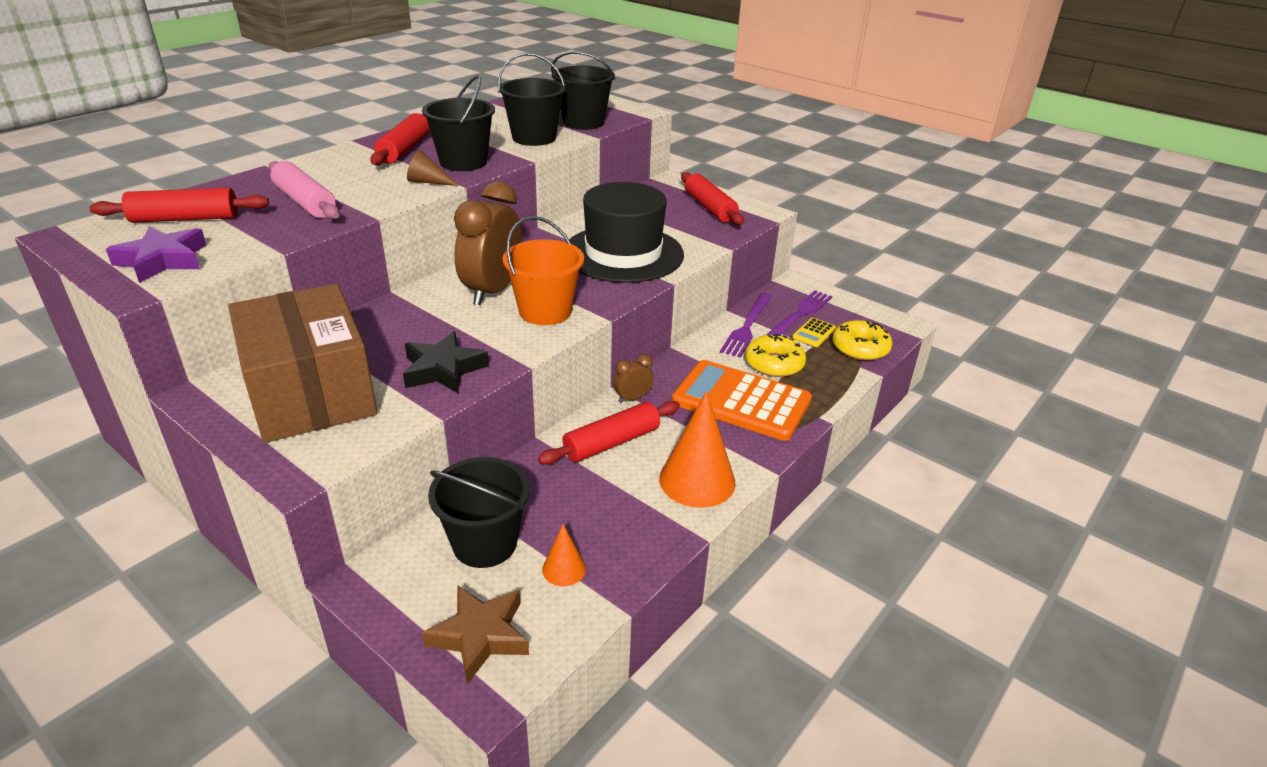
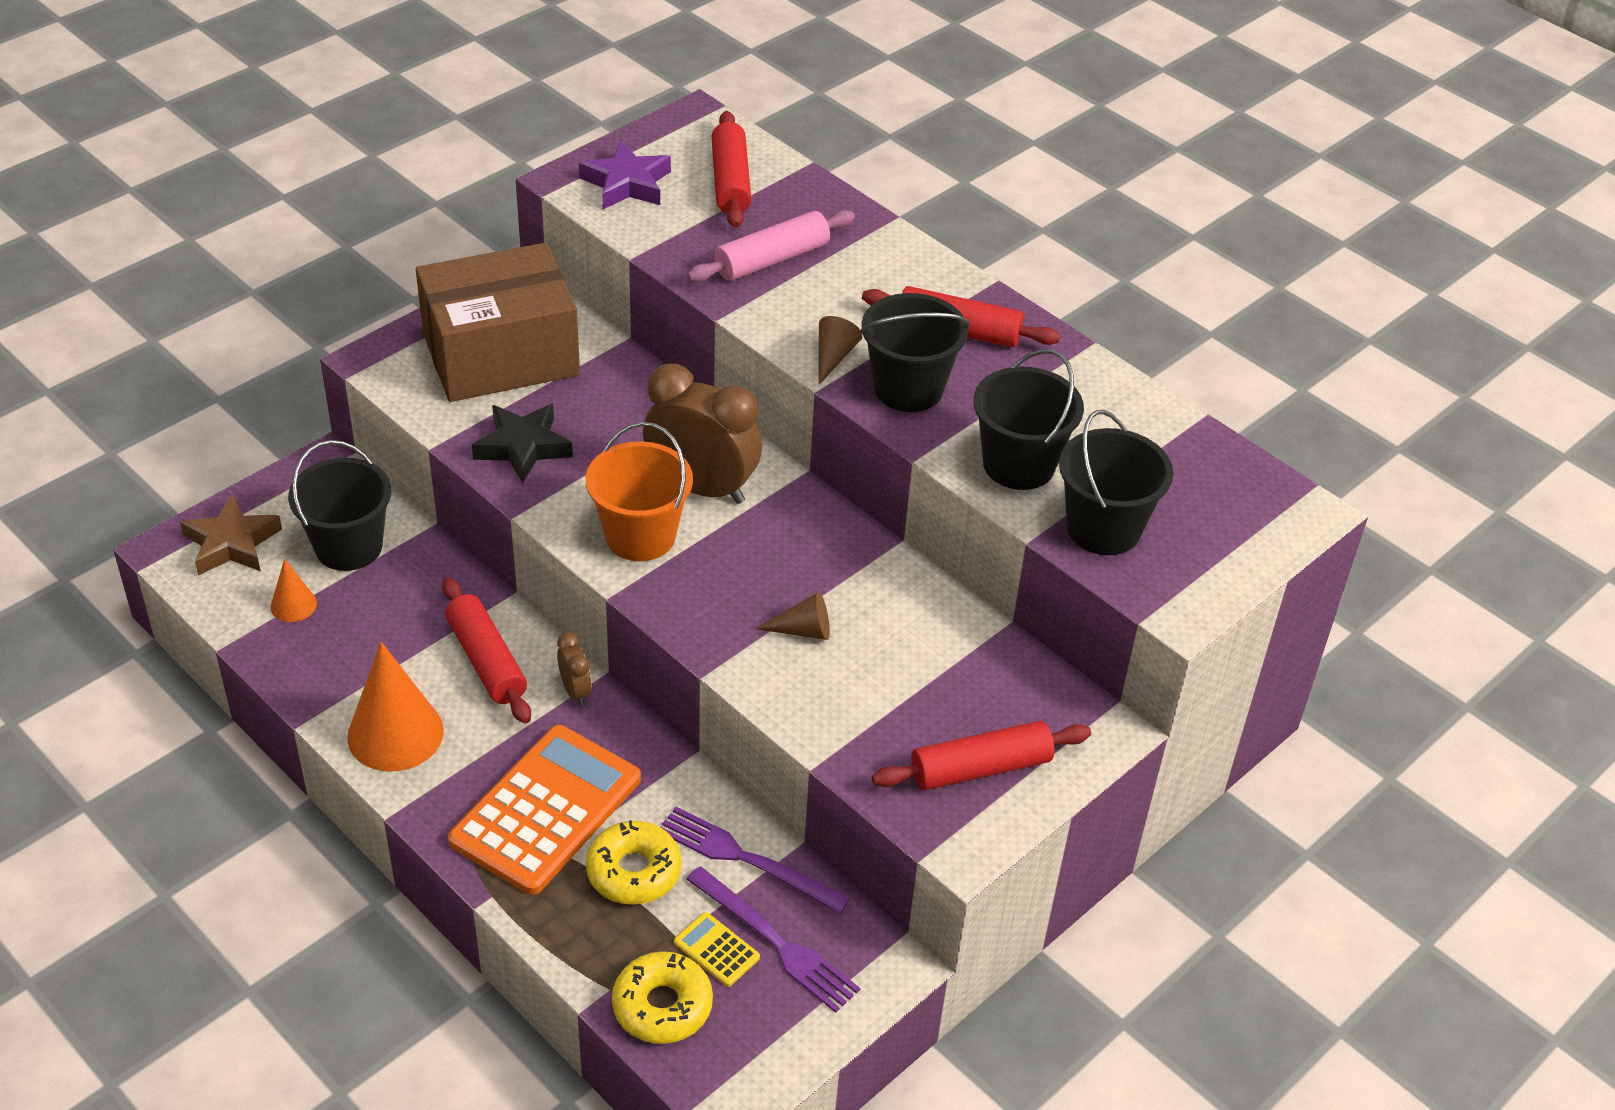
camera: 95 degrees right, 10 degrees up
black hat [569,182,684,283] -> brown cone [755,592,830,640]

